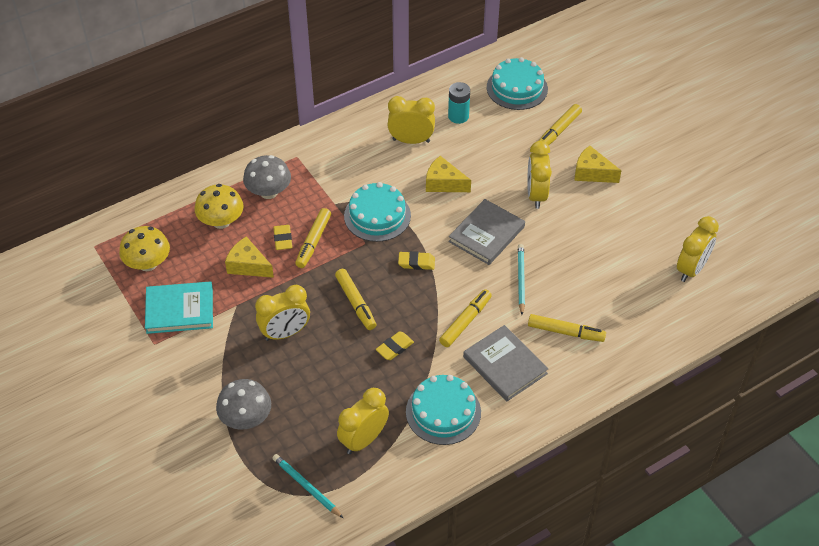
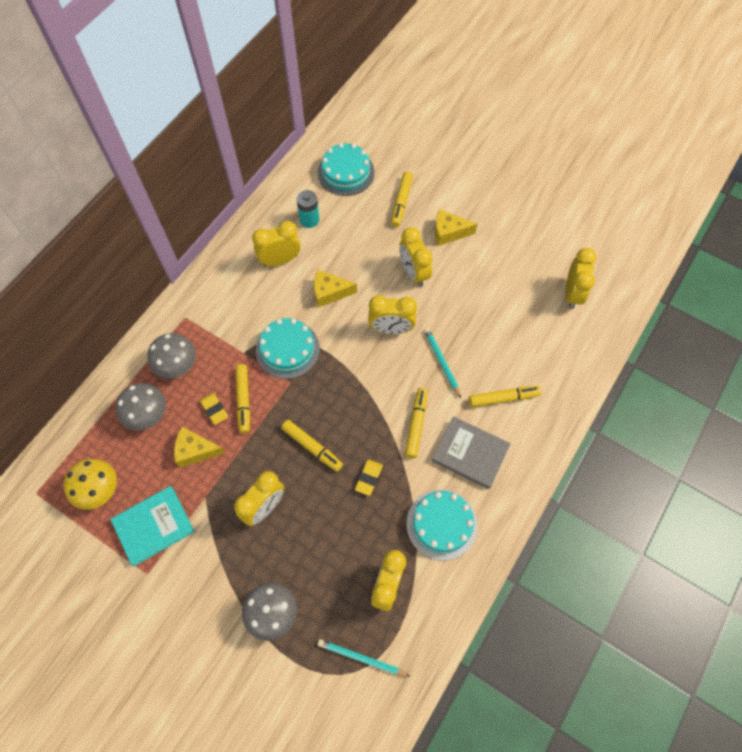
camera: 25 degrees left, 15 degrees up
yellow mushroom [195,184,244,229] -> grey mushroom [116,383,166,431]
yellow eraser [398,251,435,270] -> none
grey book [448,199,525,265] -> yellow clock [368,295,417,334]

